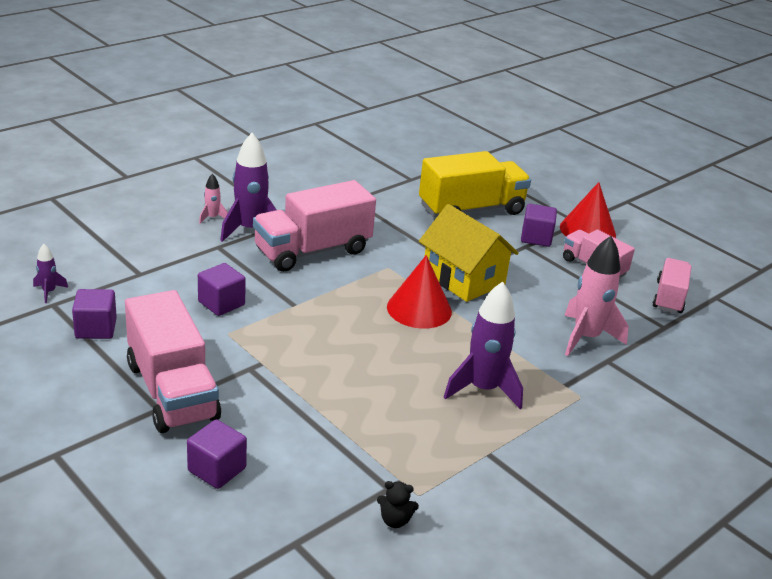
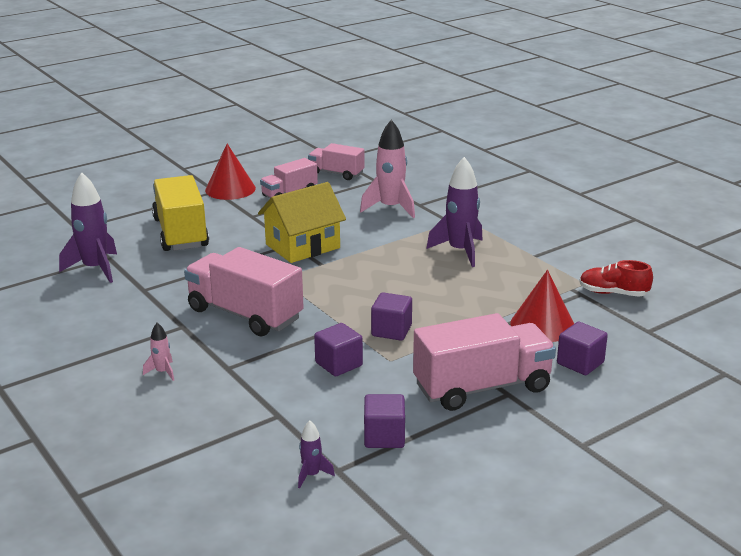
camera: 80 degrees left, 5 degrees down
purple rocket [220,133,277,242] -> purple rocket moved to [59,172,117,283]
pink truck [253,180,376,272] -> pink truck turned 150 degrees clockwise [184,247,304,336]
black teddy bear [377,481,419,528] -> red shoe [579,260,653,297]
red cone [387,255,452,329] -> red cone moved to [510,270,574,342]
purple cube [521,204,557,247] -> purple cube moved to [371,292,412,341]

